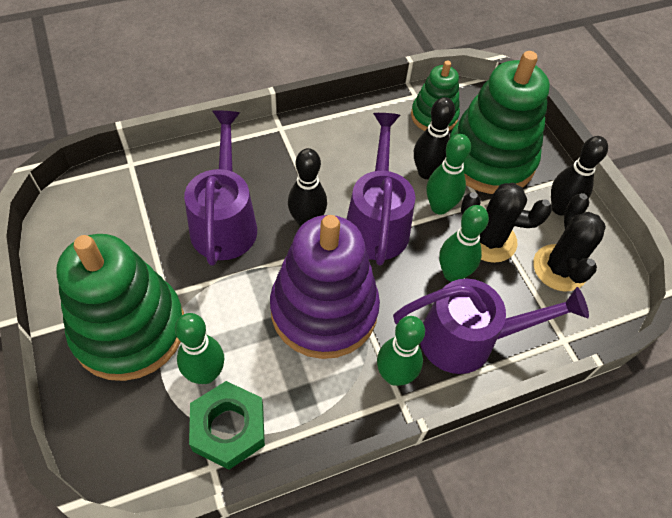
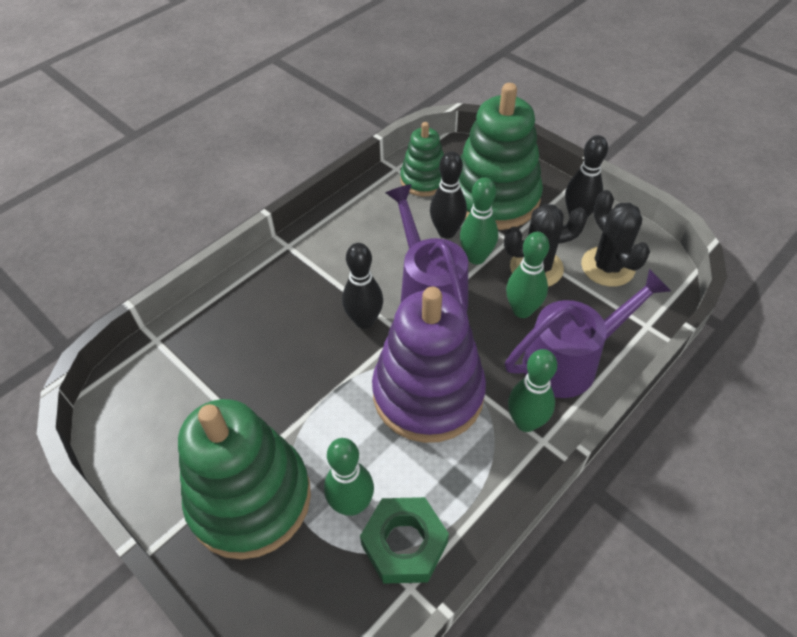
camera: 20 degrees left, 5 degrees down
purple watering can [184,110,257,266] -> none

